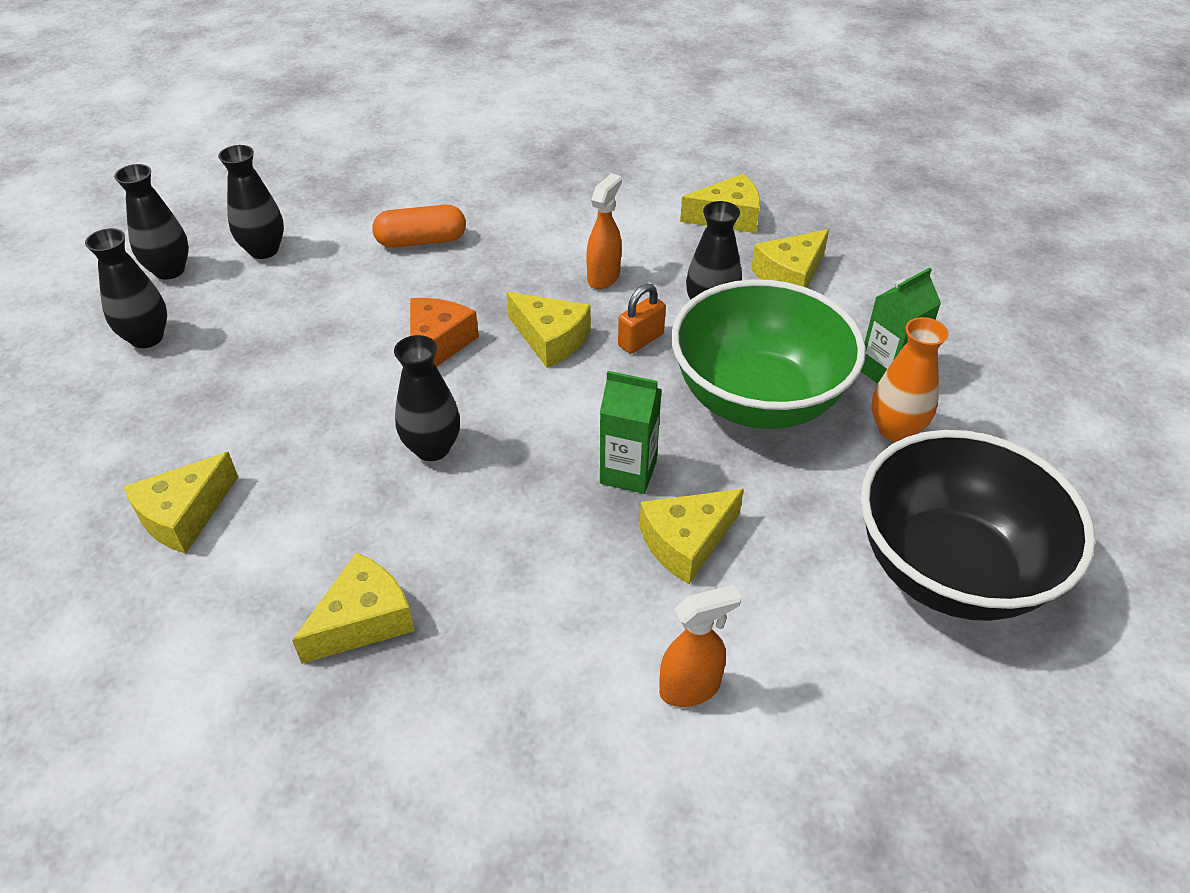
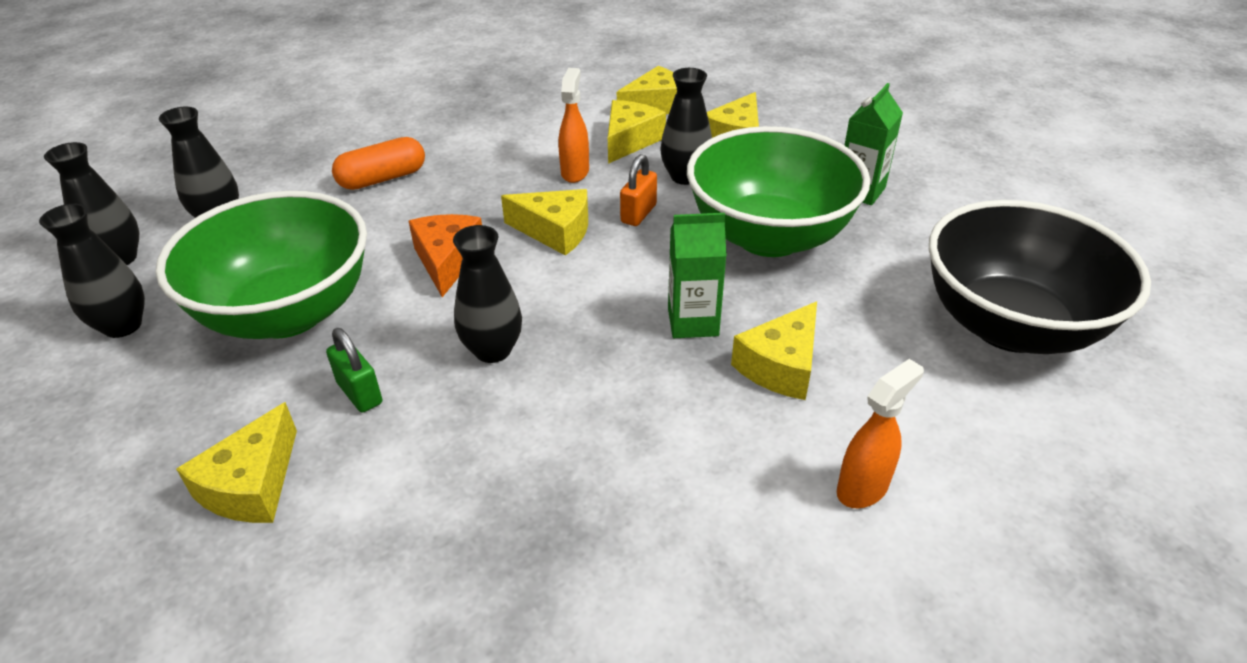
camera: 20 degrees left, 5 degrees down
yellow cheese [292,552,415,664] -> yellow cheese moved to [608,100,666,164]
orange vase [872,317,949,442] -> none
none -> green bowl [156,191,367,339]
none -> green padlock [326,328,382,413]

